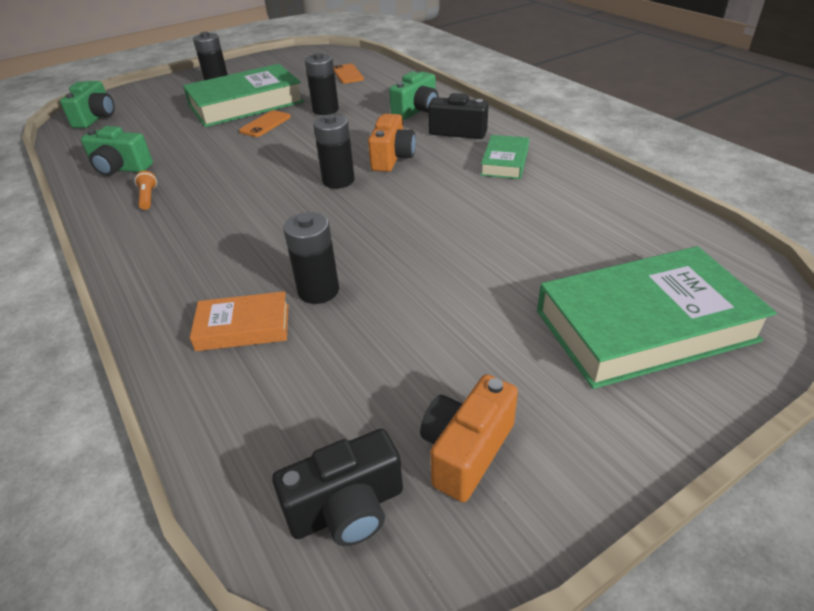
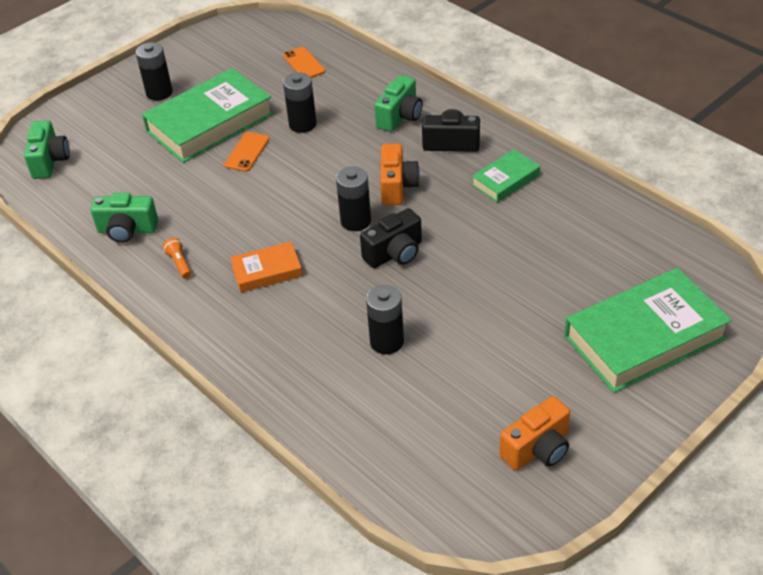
camera: 10 degrees left, 5 degrees up
orange book [190,291,289,351] -> orange book moved to [230,242,303,293]
black camera [272,429,403,546] -> black camera moved to [360,208,422,268]
orange camera [420,374,518,502] -> orange camera turned 150 degrees counterclockwise [500,396,570,470]
green book [481,135,529,179] -> green book turned 45 degrees clockwise [472,149,540,203]

